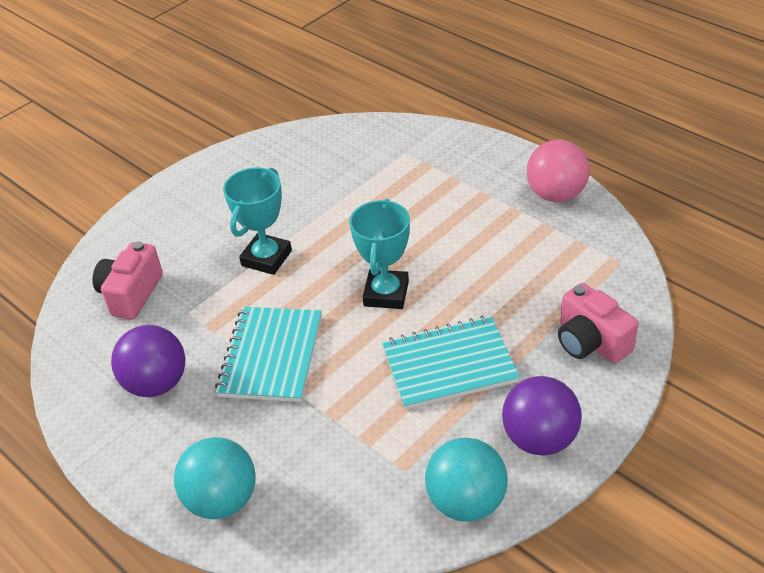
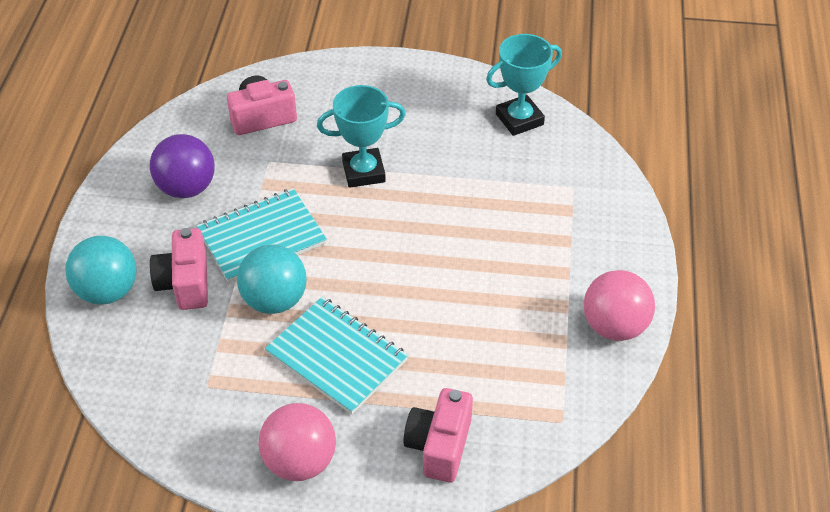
camera: 50 degrees right, 5 degrees up
turquoise trophy [349,199,410,309] -> turquoise trophy moved to [486,34,562,136]
turquoise ball [425,438,508,521] -> turquoise ball moved to [237,244,307,314]
purple ball [502,376,582,455] -> pink ball [258,403,336,481]
none -> pink camera [150,228,208,310]

